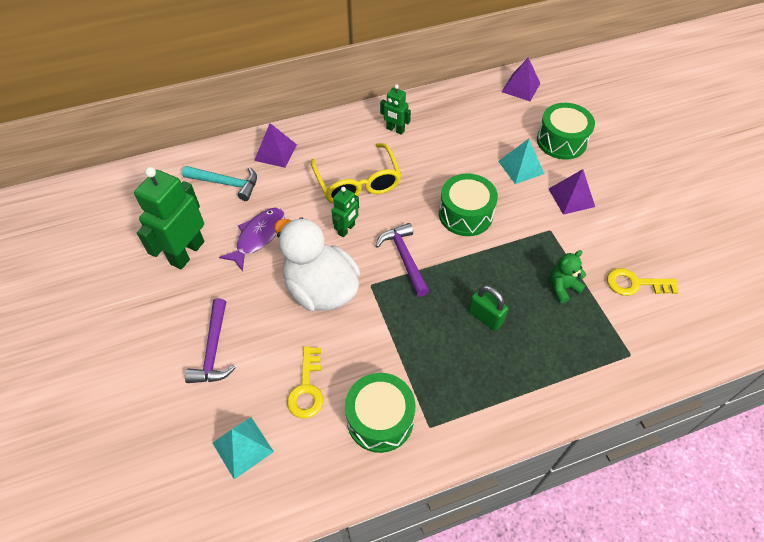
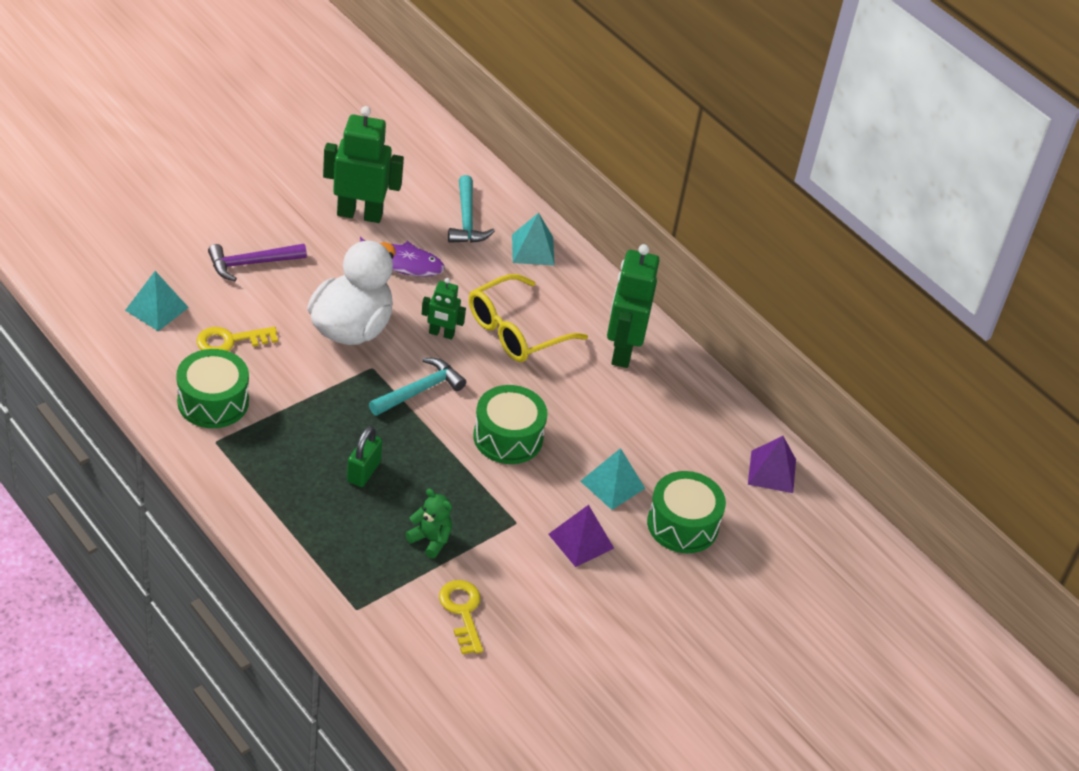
camera: 65 degrees right, 10 degrees down
purple pyramid [254,123,297,168] -> turquoise pyramid [512,213,555,266]
purple hammer [376,223,429,297] -> turquoise hammer [369,358,466,416]
green robot [380,84,411,135] -> green robot [607,244,660,368], size x1.89

